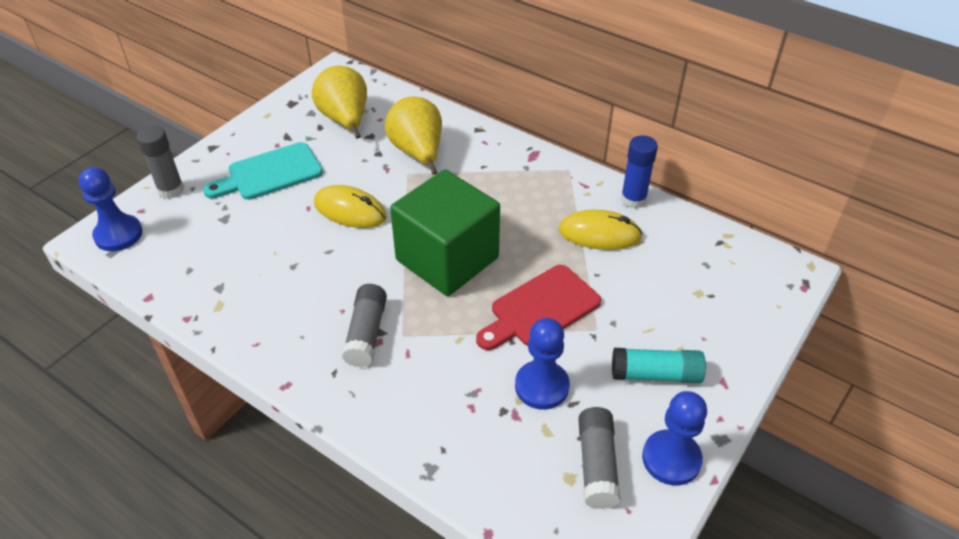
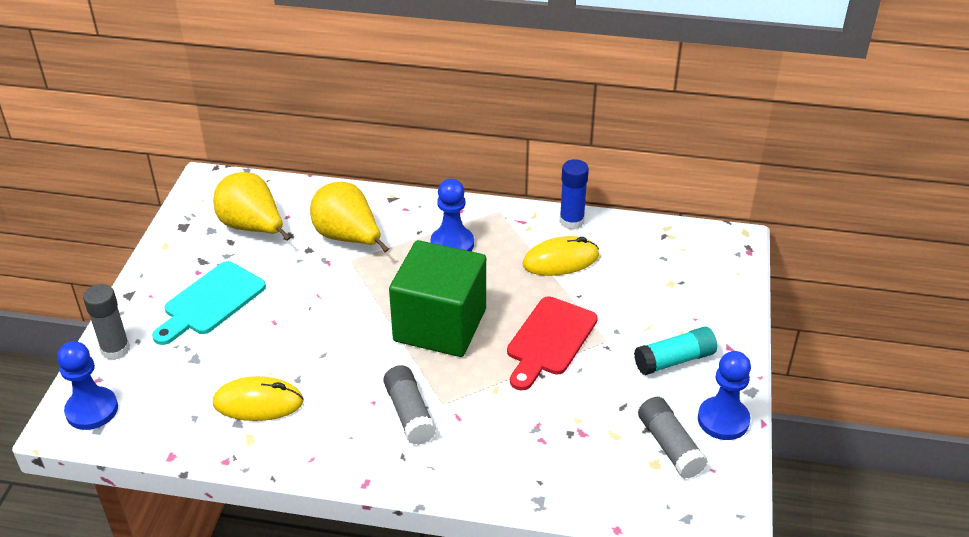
camera: 25 degrees left, 5 degrees down
yellow mouse [314,185,387,228] -> yellow mouse moved to [213,376,304,421]
blue pawn [515,318,570,410] -> blue pawn moved to [431,179,474,251]

